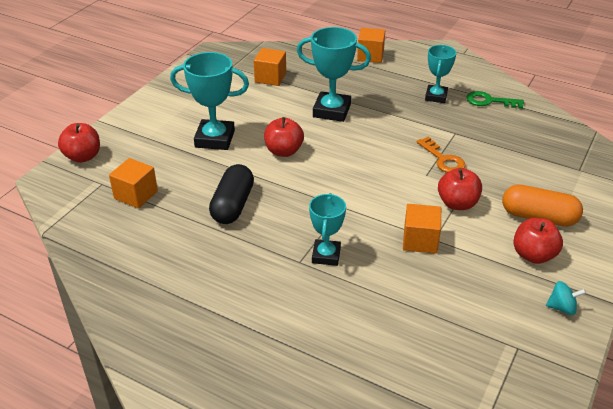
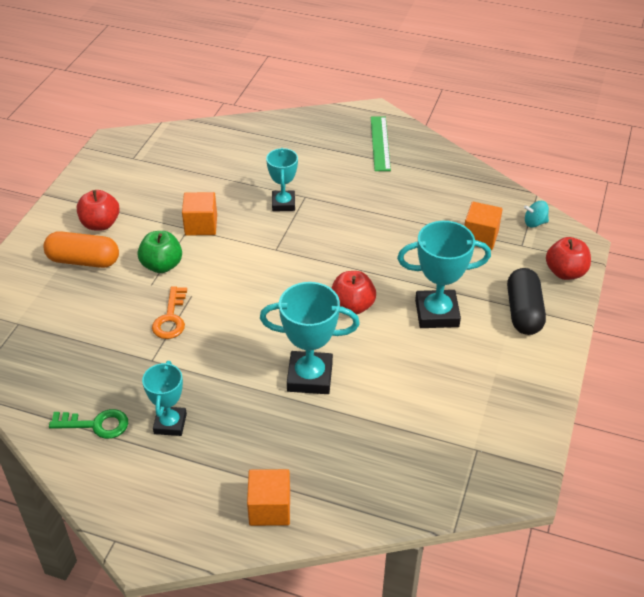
camera: 170 degrees right, 5 degrees up
black capsule [209,164,254,224] -> black capsule moved to [507,268,546,335]
orange cube [254,48,286,86] -> none
orange key [417,137,466,173] -> orange key turned 135 degrees counterclockwise [152,286,187,339]
red apple [438,168,482,210] -> green apple [138,231,182,273]
turquoise spinning top [546,281,586,315] -> turquoise spinning top moved to [524,201,549,228]
none -> green ruler [371,117,391,171]

